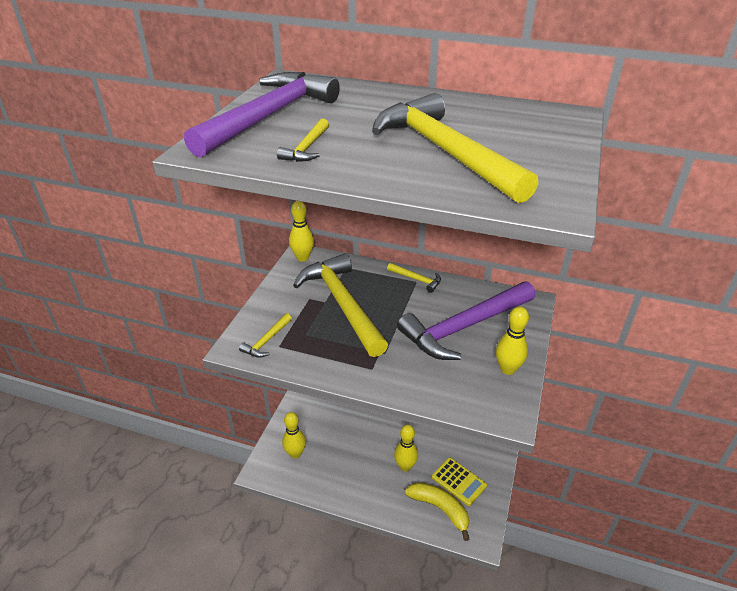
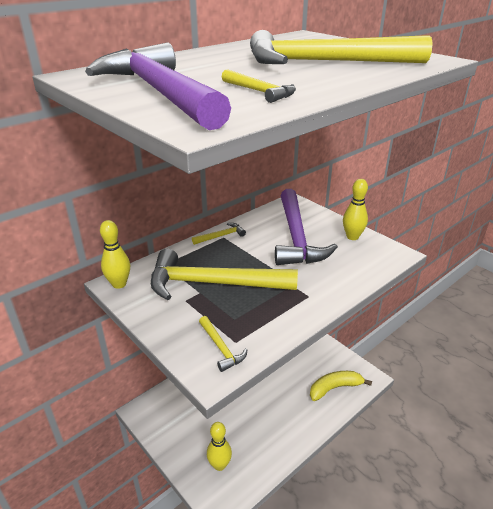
camera: 60 degrees left, 5 degrees down
yellow bowling pin [394,425,418,471] -> none
yellow calculator [432,458,487,506] -> none

